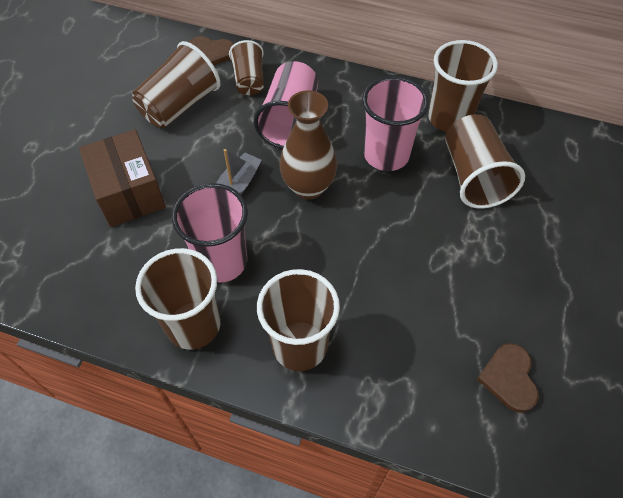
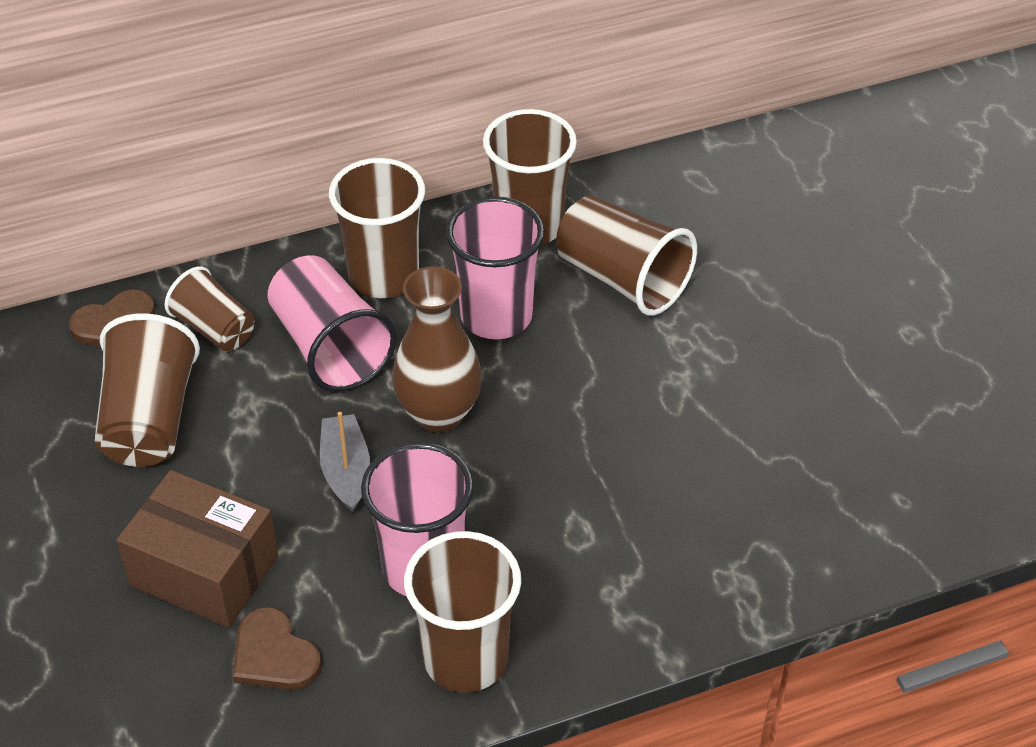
camera: 40 degrees left, 10 degrees down
brown cup [257,269,340,371] -> brown cup moved to [329,158,425,298]
brown heart [477,343,539,413] -> brown heart moved to [233,607,321,690]

